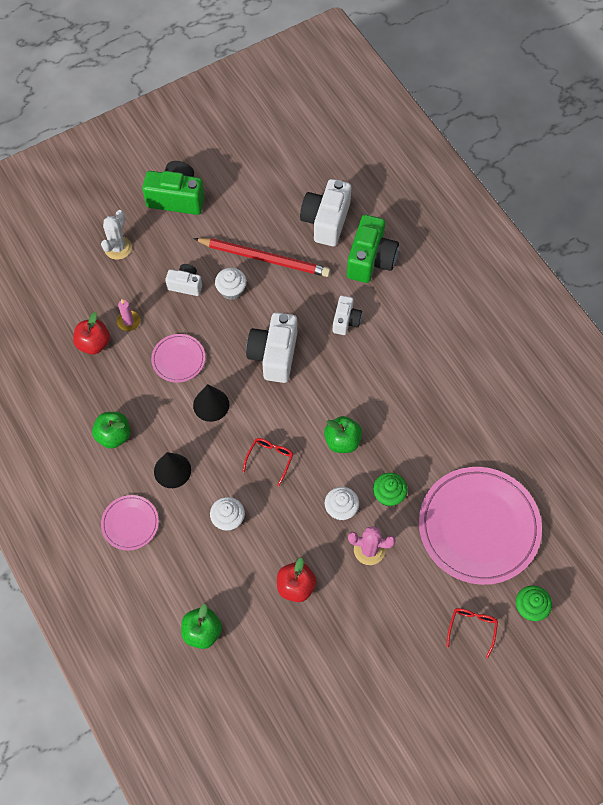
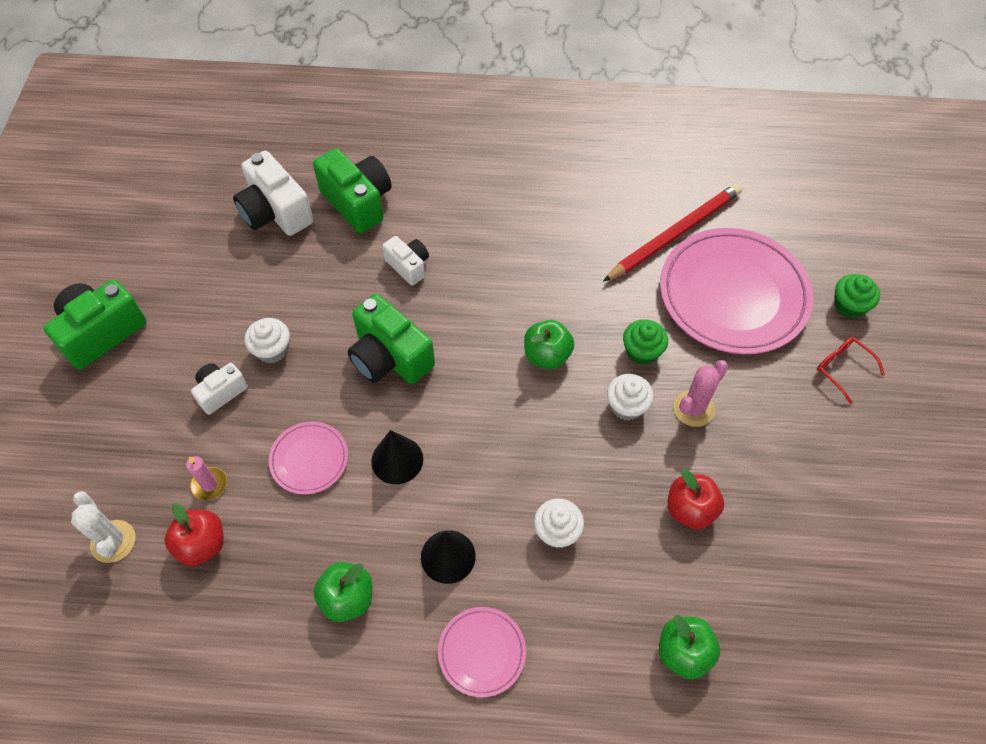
camera: 55 degrees left, 5 degrees down
white cactus [101,210,132,260] -> white cactus moved to [71,491,136,563]
red pencil [193,238,330,277] -> red pencil moved to [603,183,742,282]
red glasses [243,438,293,486] -> none
white camera [246,312,297,383] -> green camera [347,294,435,384]

